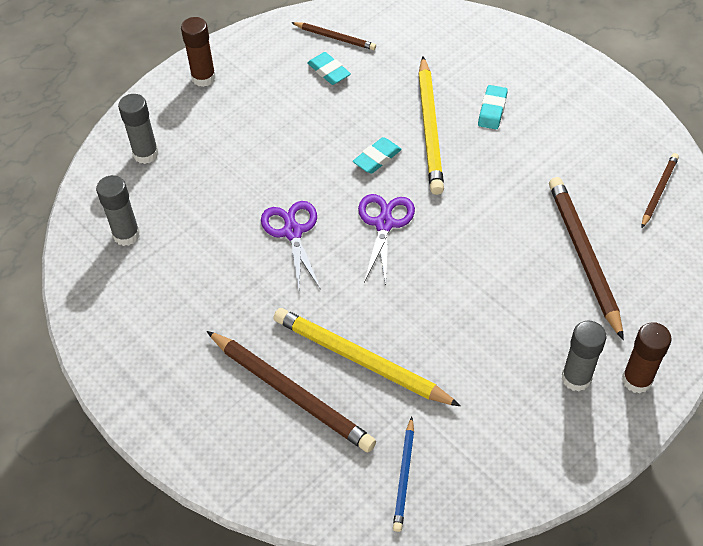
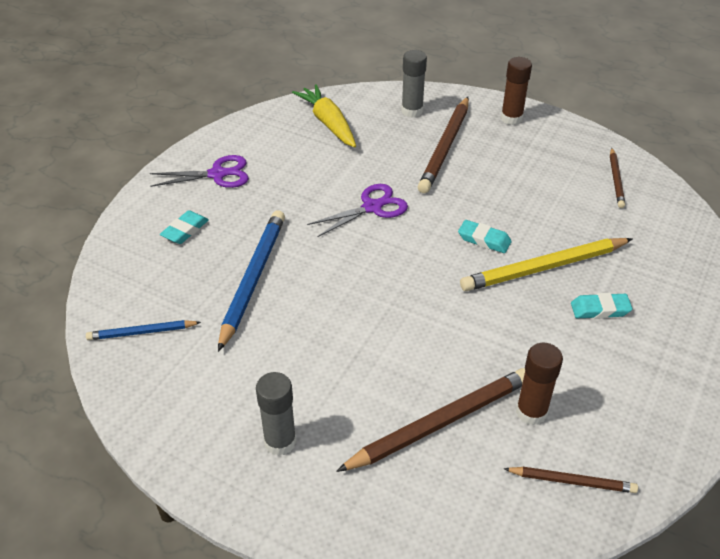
camera: 70 degrees right, 10 degrees down
grey glue stick [96,175,140,246] -> yellow carrot [292,84,356,147]
brown pencil [207,331,376,452] -> brown pencil moved to [418,97,469,193]
yellow pencil [273,308,460,406] -> blue pencil [218,210,285,352]
turquoise eraser [307,52,351,85] -> turquoise eraser moved to [160,210,209,244]
purple scissors [358,194,415,285] -> purple scissors moved to [150,155,249,188]
brown glue stick [622,322,672,393] -> brown glue stick moved to [516,343,563,425]

